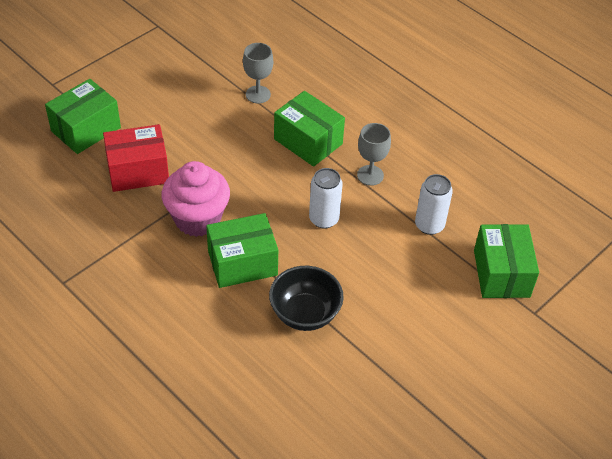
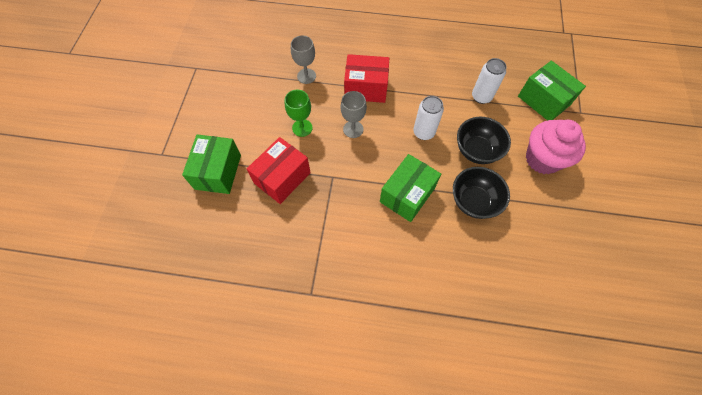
camera: 35 degrees left, 15 degrees up
pink cupcake [161,161,230,237] -> pink cupcake moved to [526,120,586,174]
green box [274,91,345,167] -> red box [344,54,389,103]
grey goblet [357,123,391,186] -> grey goblet moved to [340,91,367,138]
none -> green goblet [285,90,313,137]
none -> black bowl [457,117,511,164]

